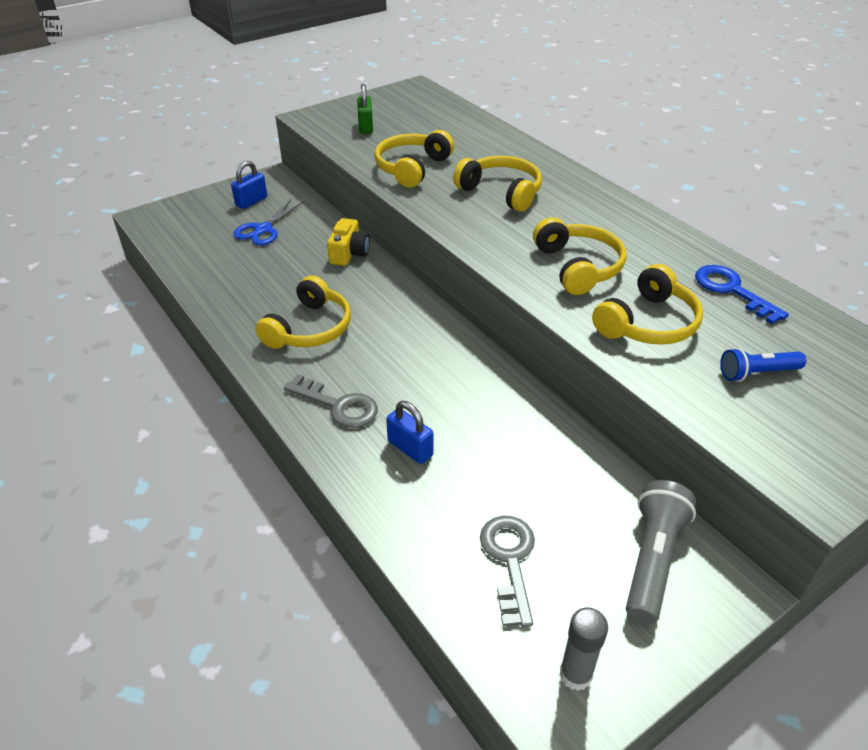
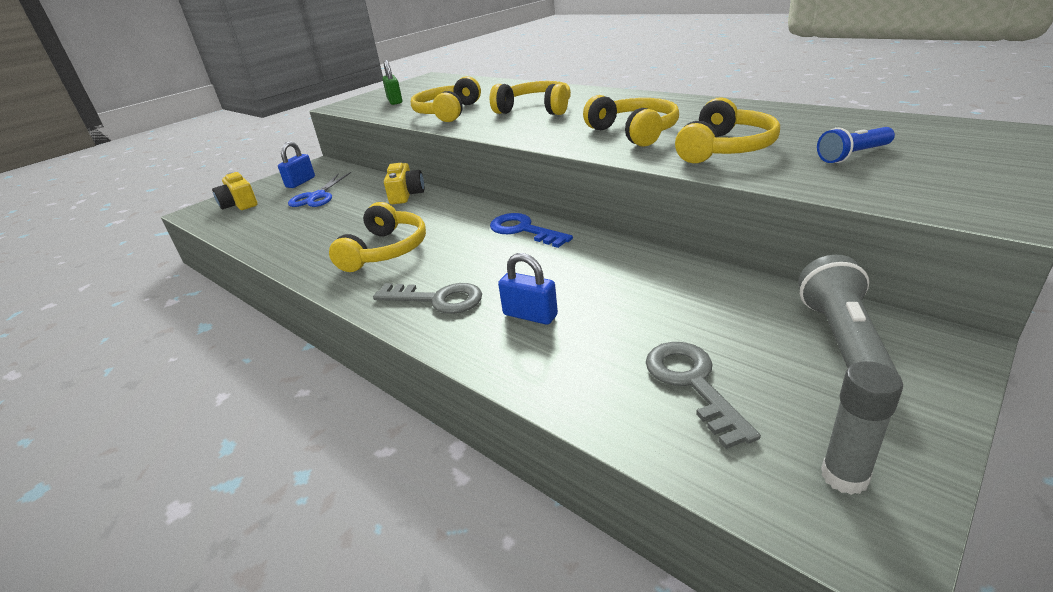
camera: 10 degrees left, 10 degrees down
blue key [695,265,789,324] -> blue key moved to [490,213,573,248]
none -> yellow camera [212,172,257,210]

